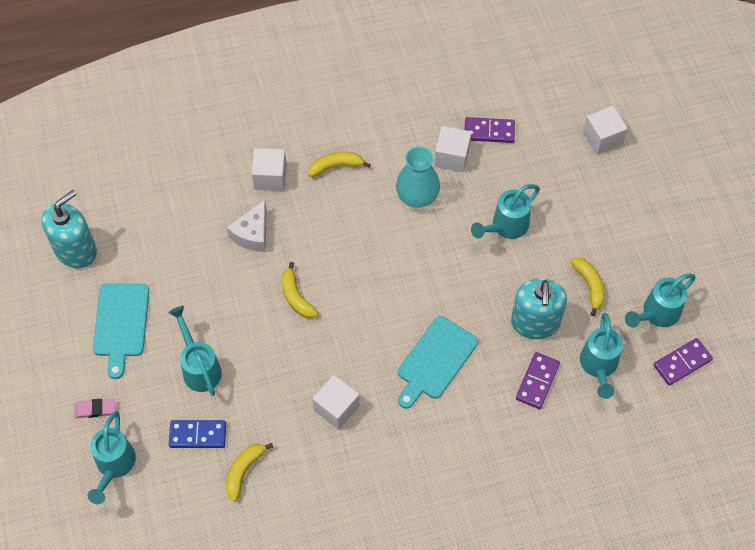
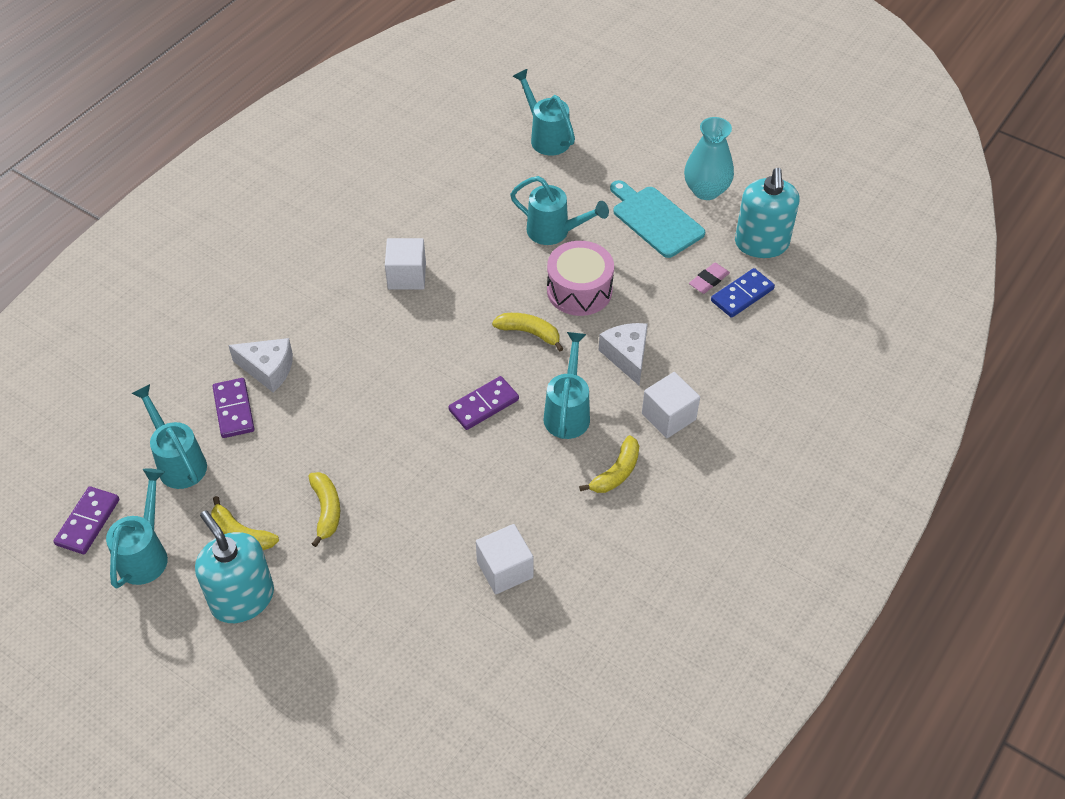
camera: 140 degrees right, 10 degrees down
pink eraser [74,398,115,418] -> pink eraser moved to [689,263,730,294]
blue domino [169,420,226,448] -> blue domino moved to [711,268,775,318]
yellow banana [226,443,273,501] -> yellow banana moved to [308,472,340,547]
turquoise vase [396,146,440,208] -> turquoise vase moved to [684,117,734,200]
turquoise cutting board [398,316,478,408] -> none
purple domino [465,117,515,143] -> purple domino moved to [448,376,519,430]
turquoise watering can [471,184,540,239] -> turquoise watering can moved to [544,332,590,439]
turquoise soap dispenser [511,278,567,339] -> turquoise soap dispenser moved to [195,510,274,623]
white cube [583,106,628,155] -> none
none -> white cheese [228,338,293,392]
none -> pink drum [547,241,614,316]

